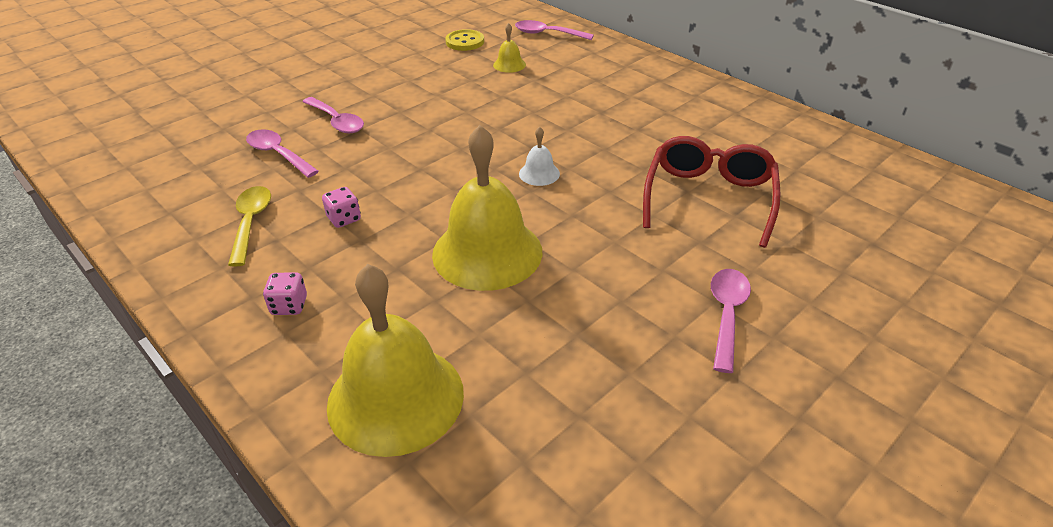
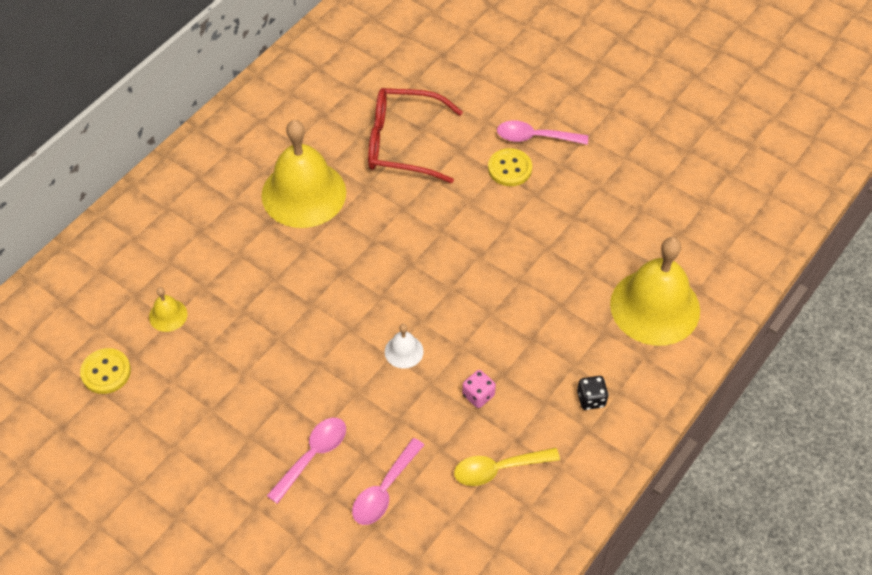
camera: 100 degrees left, 15 degrees up
pink dice [263,272,307,315] -> black dice [577,376,609,410]
yellow bell [432,125,542,291] -> yellow bell moved to [261,120,346,228]
pink spoon [515,20,594,40] -> none
white bell [519,127,560,186] -> white bell moved to [385,324,424,369]
none -> yellow button [488,148,532,186]

